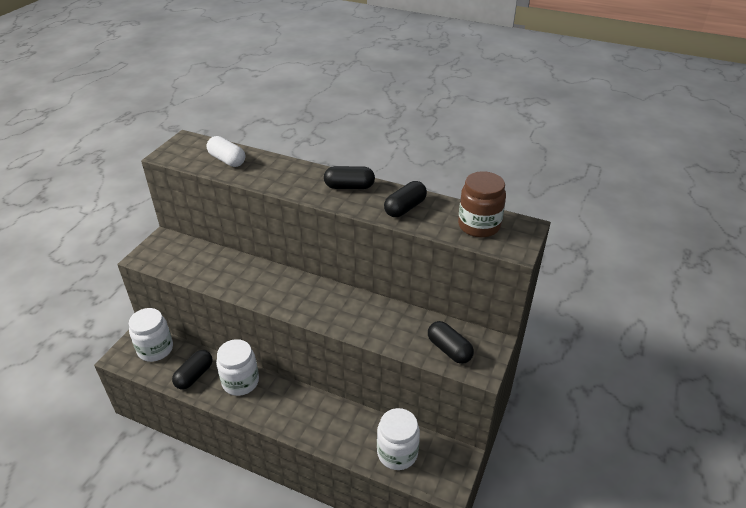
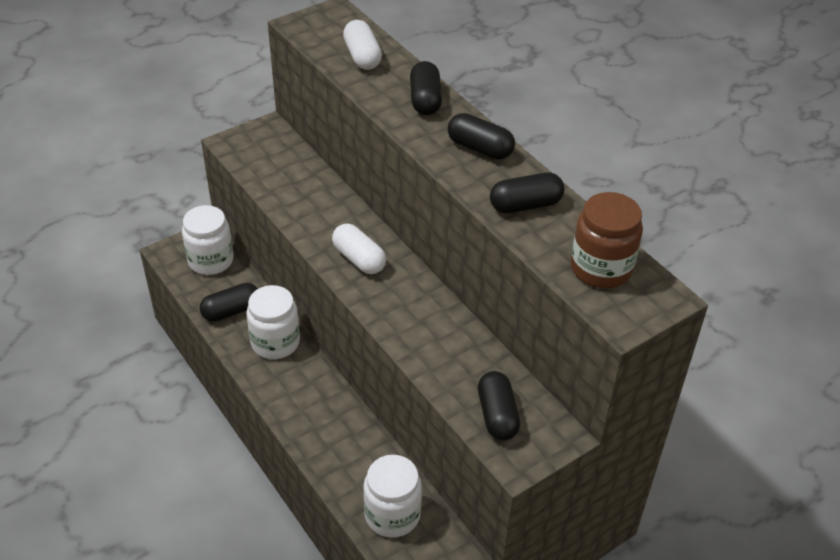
camera: 30 degrees right, 5 degrees up
none -> white capsule [332,224,386,274]
none -> black capsule [410,61,442,115]

